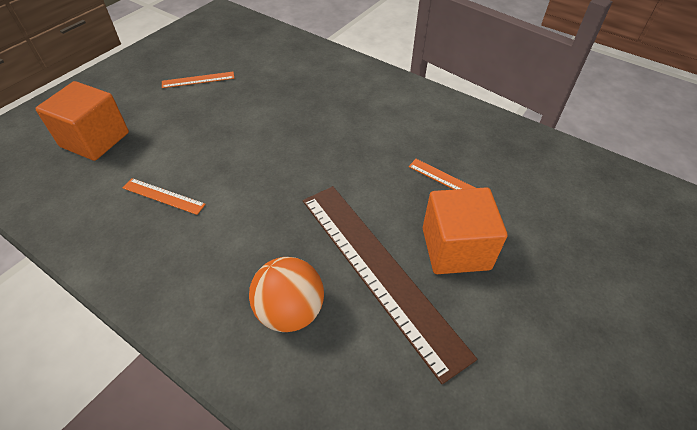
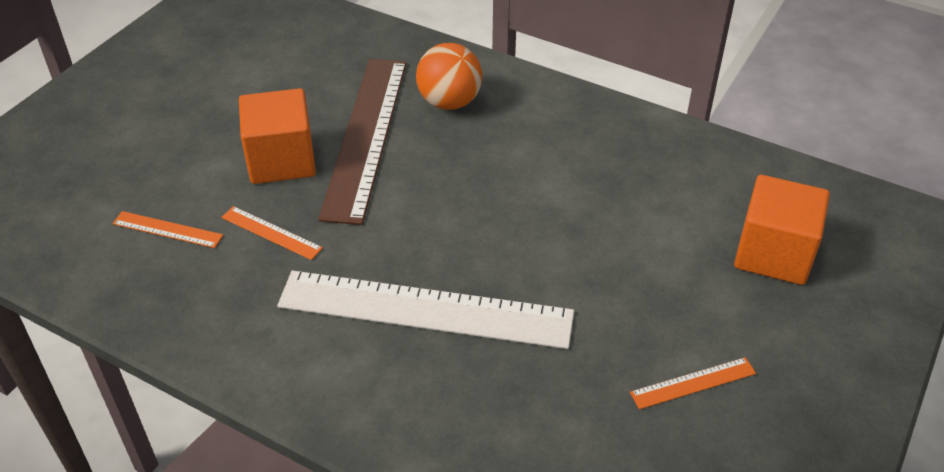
camera: 175 degrees right, 5 degrees down
orange ruler [123,178,206,215] -> orange ruler moved to [112,211,223,248]
brown ruler [303,186,477,384] -> brown ruler turned 45 degrees clockwise [318,59,407,225]
none -> white ruler [277,271,574,349]

